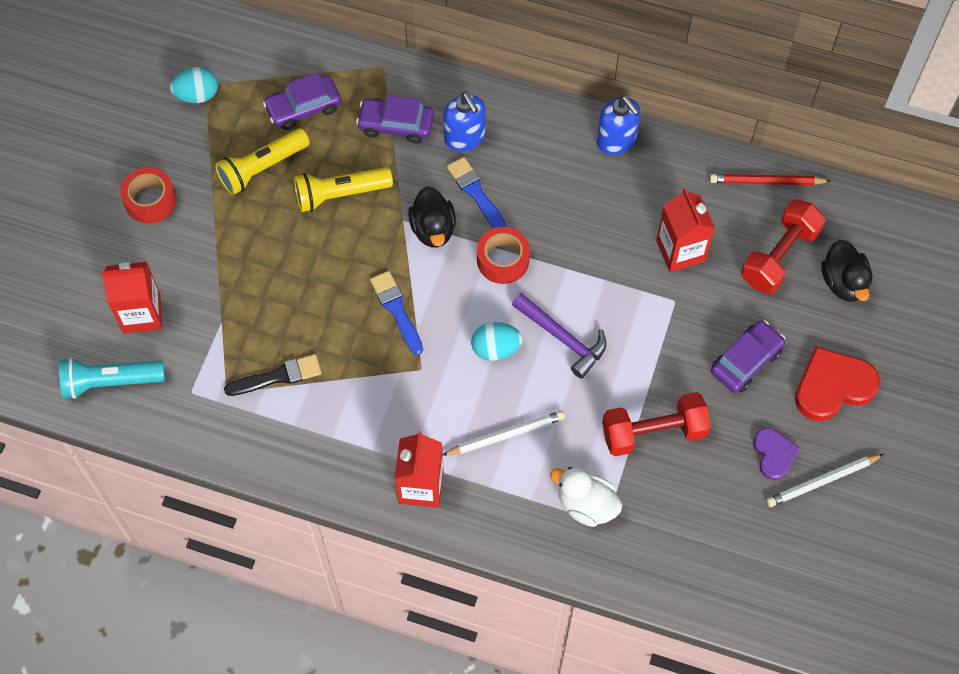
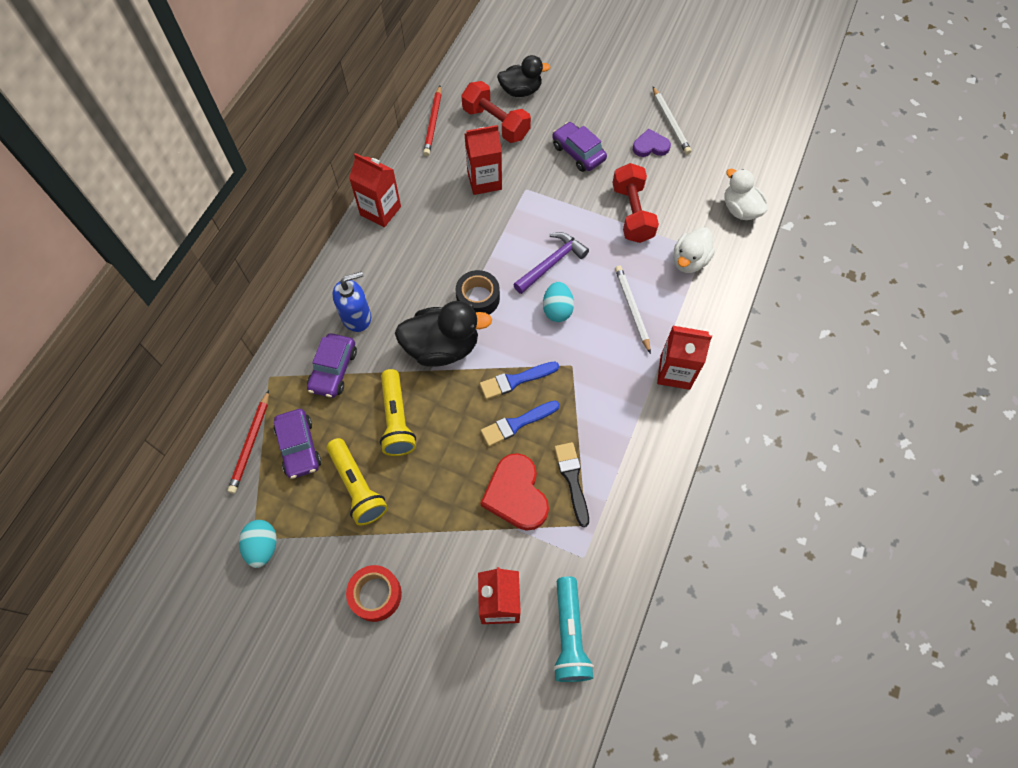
camera: 85 degrees left, 0 degrees up
black duck [408,186,456,248] -> black duck [395,301,492,367], size x1.51
blue brush [447,157,507,228] -> blue brush moved to [481,401,560,446]
red tape [477,227,530,284] -> black tape [456,270,500,315]
blue soap dispenser [597,95,641,155] -> red carton [349,153,401,227]
red heart [795,347,880,421] -> red heart moved to [481,453,549,531]
none -> red pencil [228,390,269,494]
none -> white duck [724,169,767,220]

